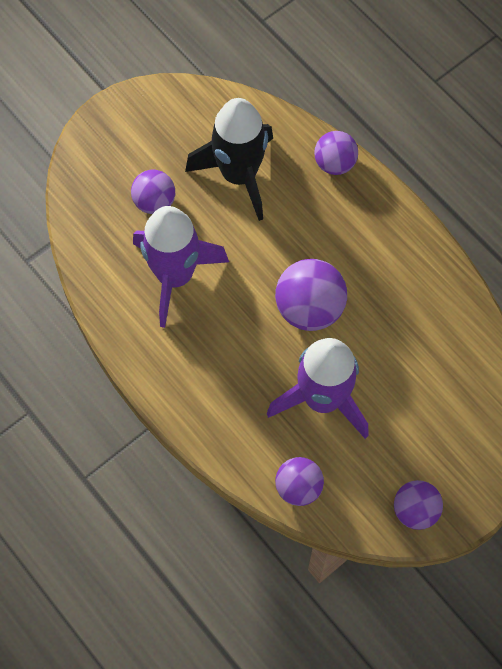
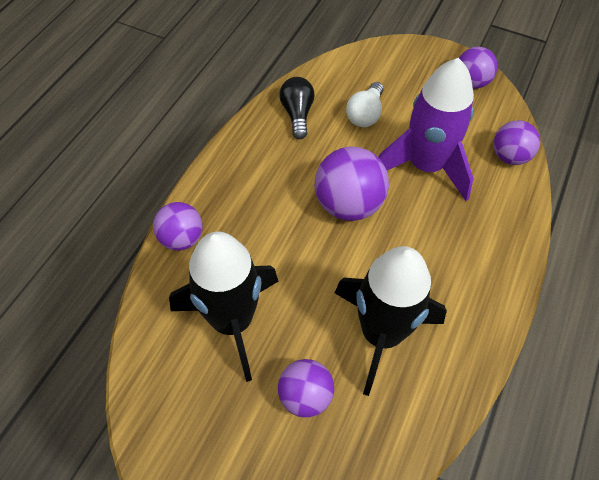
camera: 115 degrees left, 10 degrees down
purple rocket [133,206,229,328] -> black rocket [335,246,447,396]
none -> black light bulb [279,77,315,139]
none -> white light bulb [346,82,384,127]

